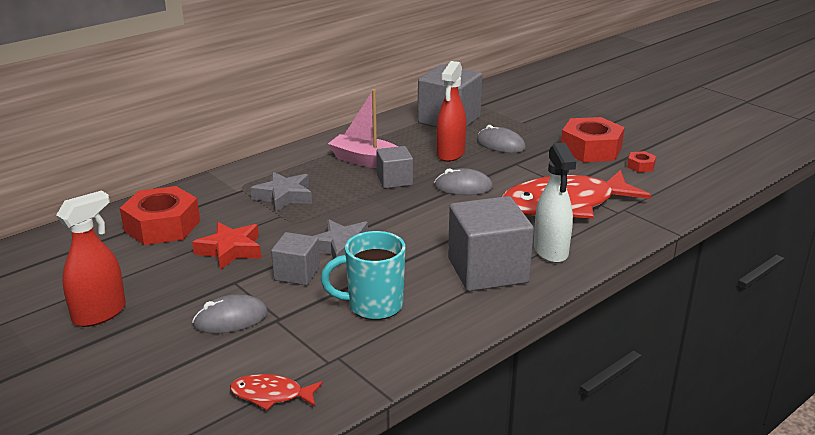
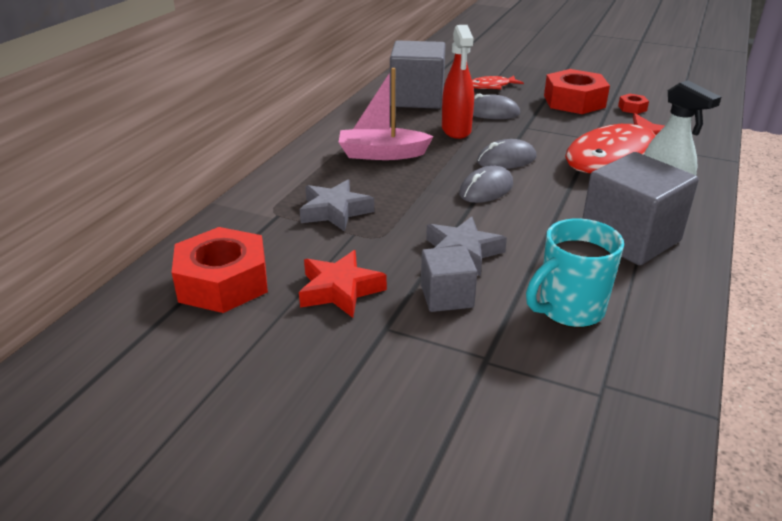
camera: 25 degrees left, 5 degrees up
red spray bottle [56,191,126,327] -> none
grey mouse [192,294,268,334] -> grey mouse moved to [459,165,513,203]
red fish [230,374,323,410] -> red fish moved to [472,75,524,89]
grey cube [377,146,413,189] -> none

